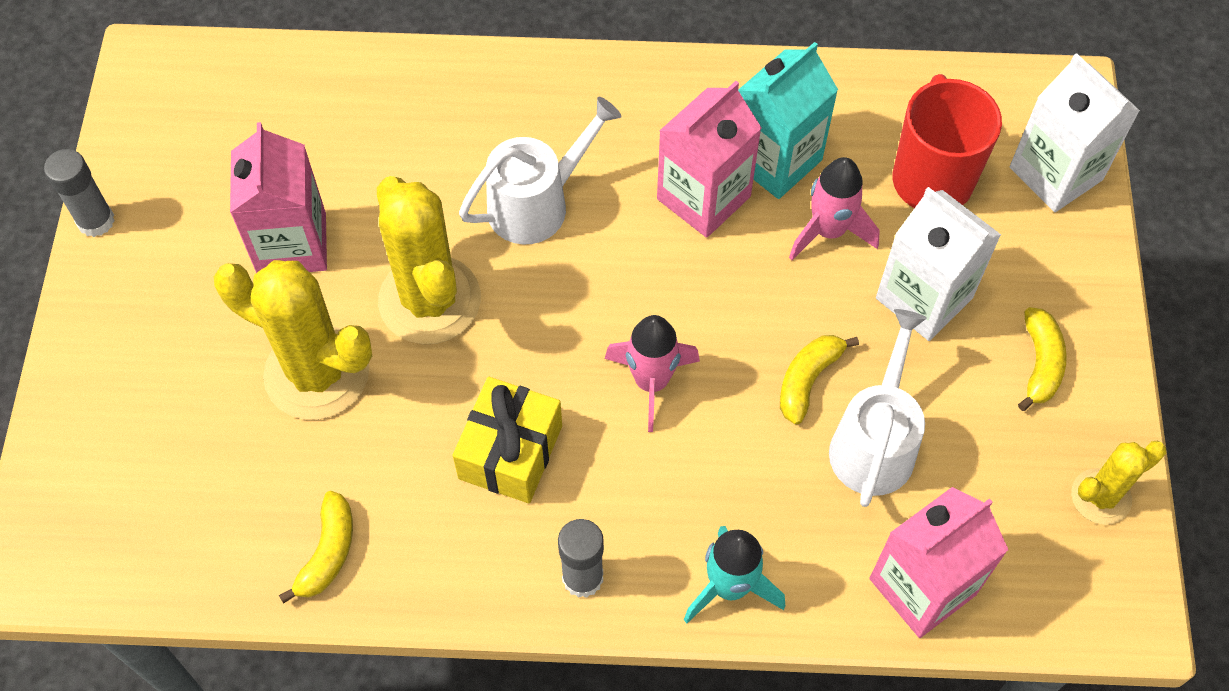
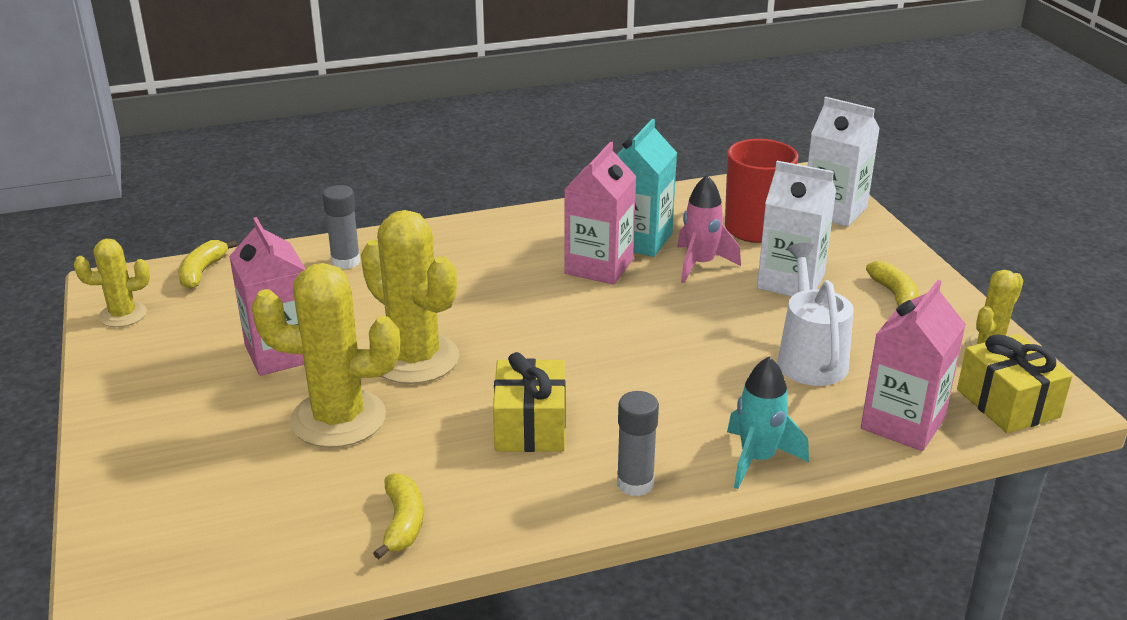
camera: 20 degrees left, 30 degrees down
grey glue stick [44,149,115,237] -> grey glue stick moved to [323,185,360,269]
white watering can [459,97,622,245] -> none
pink rocket [605,315,700,432] -> none
yellow banana [780,335,859,424] -> yellow banana moved to [178,240,237,289]
none -> yellow cactus [74,239,150,327]
none -> yellow gift [957,334,1073,433]

